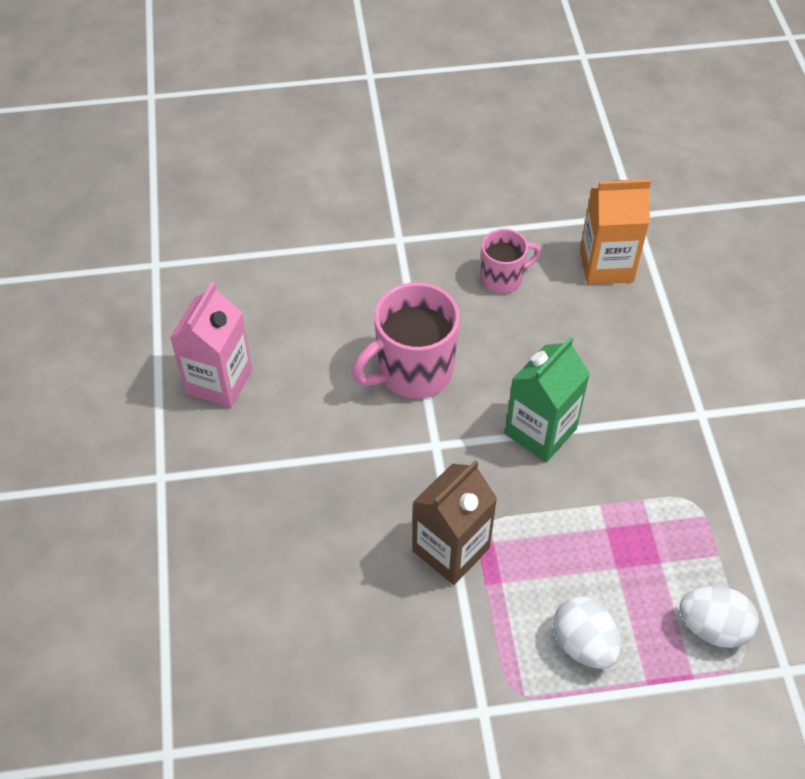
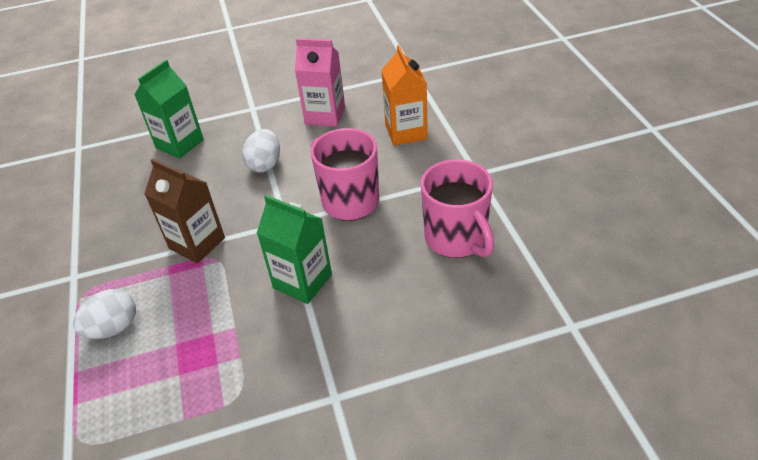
camera: 85 degrees right, 10 degrees down
pink mug [481,229,541,294] -> pink mug [421,159,494,258], size x1.70
orange carton [580,179,651,285] -> orange carton moved to [381,45,428,146]
white egg [679,586,759,648] -> white egg moved to [242,129,280,172]
none -> green carton [134,60,204,159]

